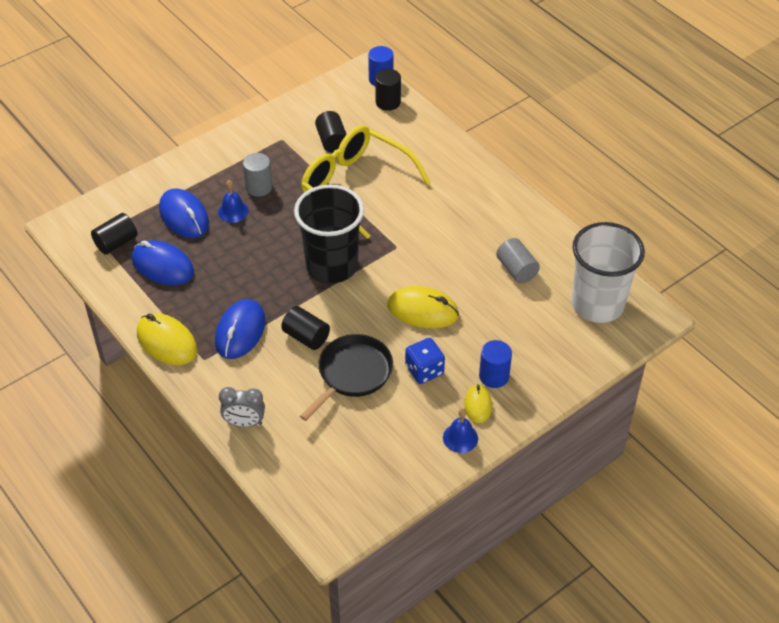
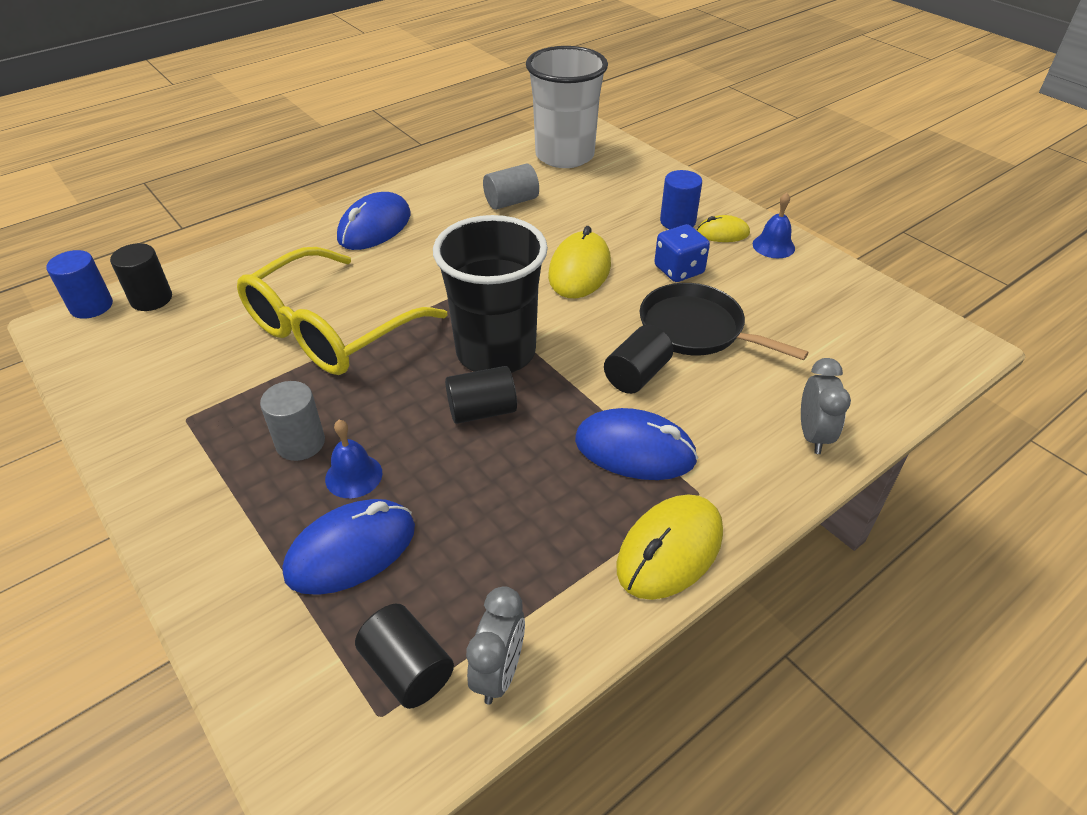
camera: 90 degrees left, 5 degrees down
blue mouse [132,240,194,285] -> blue mouse moved to [337,192,410,250]
black cylinder [315,111,347,153] -> black cylinder moved to [445,366,517,424]
none -> grey clock [466,586,525,704]

